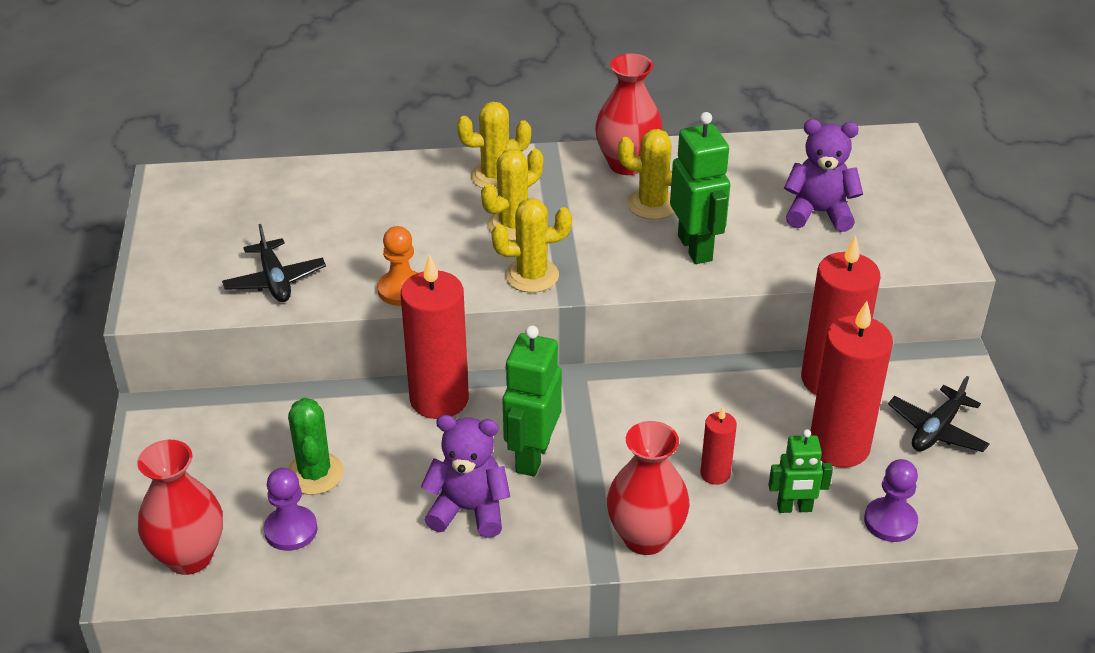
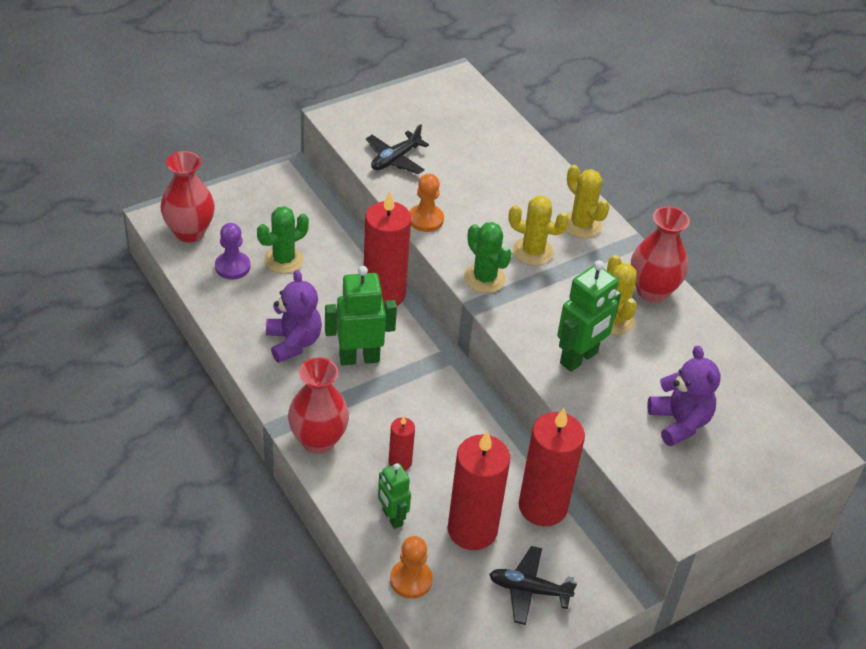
camera: 60 degrees right, 5 degrees up
yellow cactus [491,198,572,293] -> green cactus [464,222,512,293]
purple pawn [864,459,918,542] -> orange pawn [390,536,433,599]

